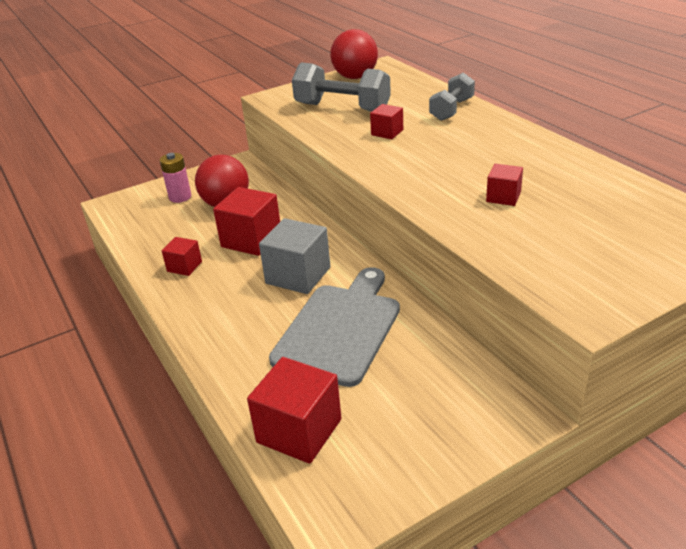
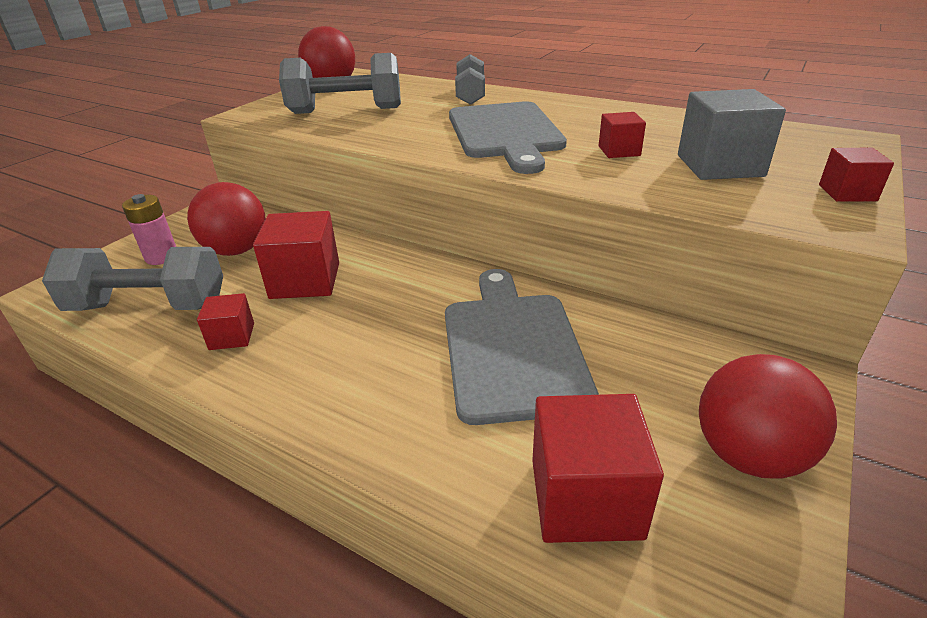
camera: 30 degrees left, 0 degrees up
grey cube [259,218,330,294] -> grey cube moved to [678,89,786,180]
red cube [370,104,403,139] -> red cube moved to [819,147,894,202]
none -> grey dumbbell [42,247,223,311]
none -> grey cutting board [449,101,567,174]
none -> red ball [699,354,837,478]

